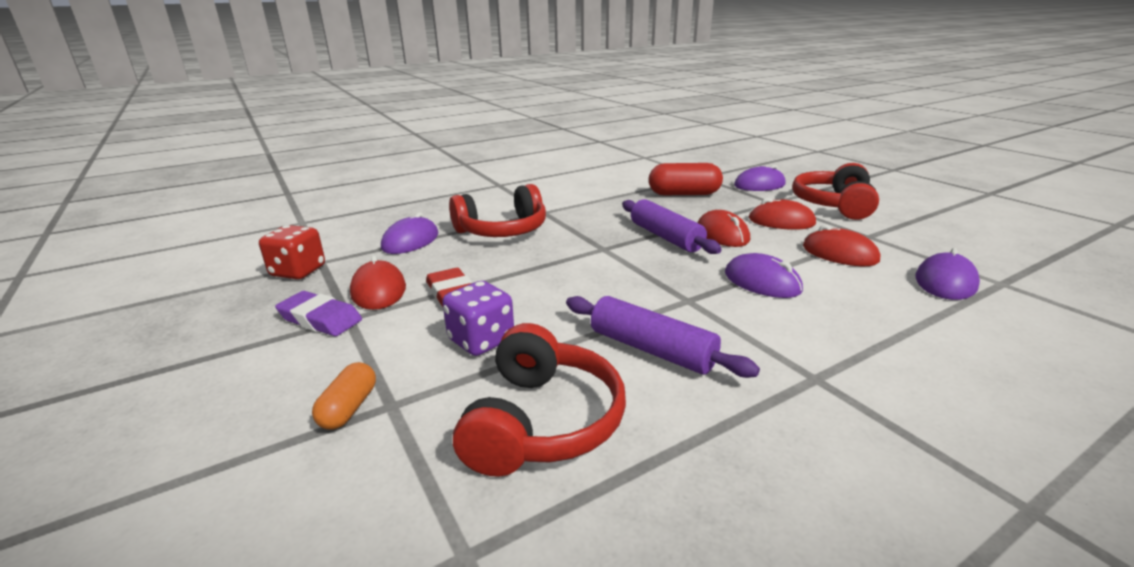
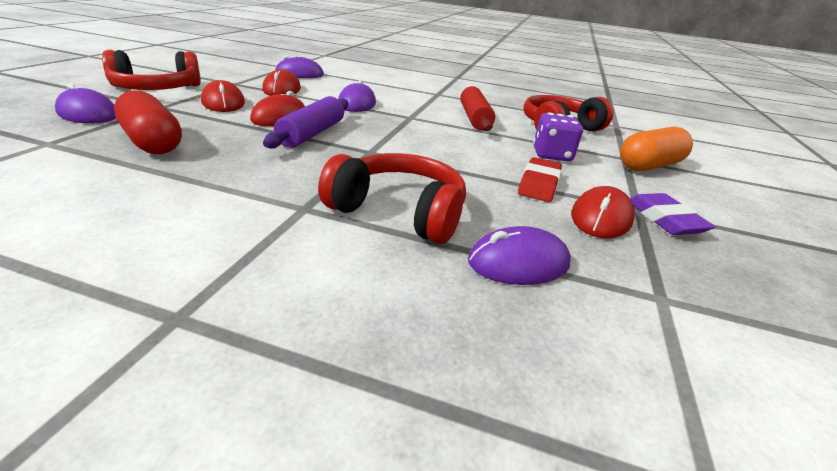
camera: 135 degrees left, 5 degrees up
red dice [259,225,325,279] -> none
orange capsule [312,362,376,429] -> orange capsule [620,127,693,171], size x1.77
purple rolling pin [566,296,760,378] -> red rolling pin [460,86,495,131]

